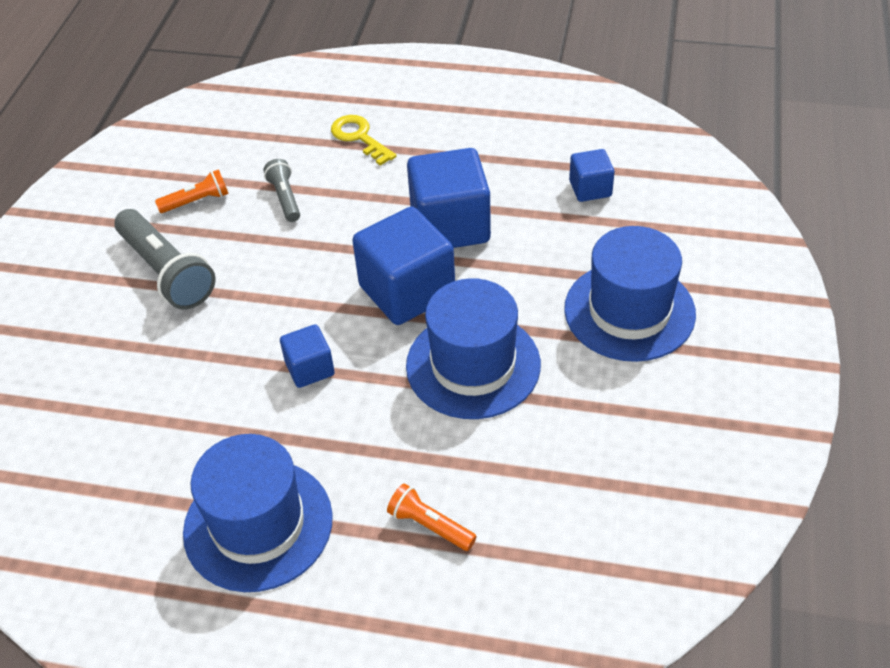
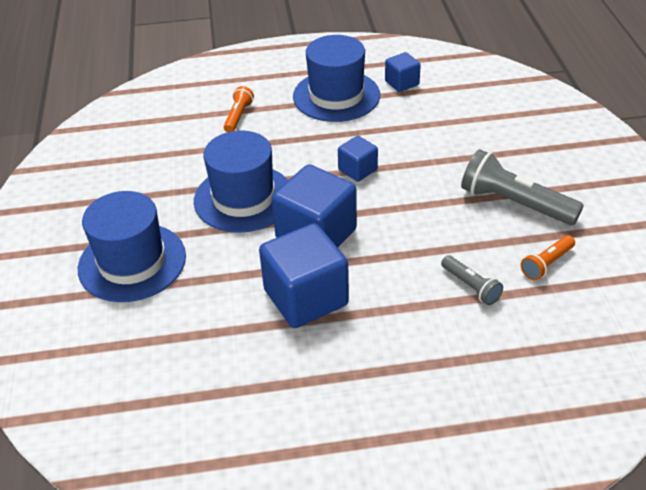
camera: 160 degrees right, 5 degrees down
yellow key [331,115,397,166] -> none
orange flashlight [387,484,477,551] -> orange flashlight turned 90 degrees counterclockwise [224,86,254,132]
blue cube [569,149,615,202] -> blue cube moved to [385,52,421,92]

